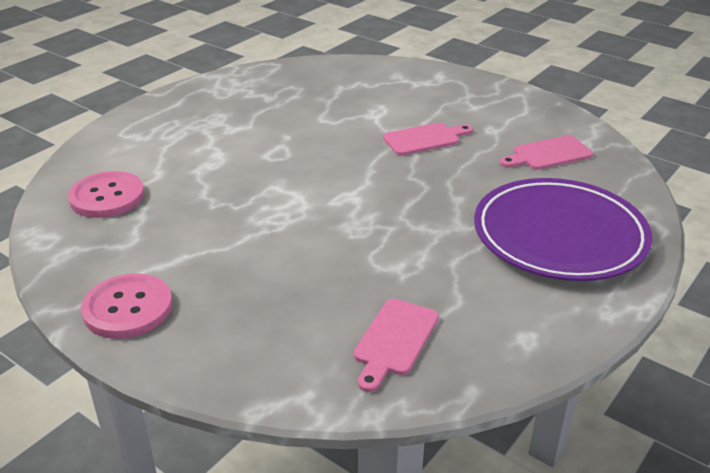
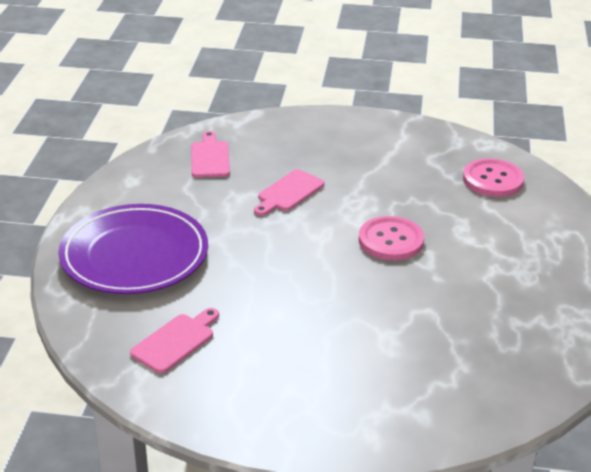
camera: 150 degrees right, 0 degrees up
pink button [81,273,173,339] -> pink button moved to [359,216,424,261]
pink cutting board [383,123,473,155] -> pink cutting board moved to [254,169,324,216]

